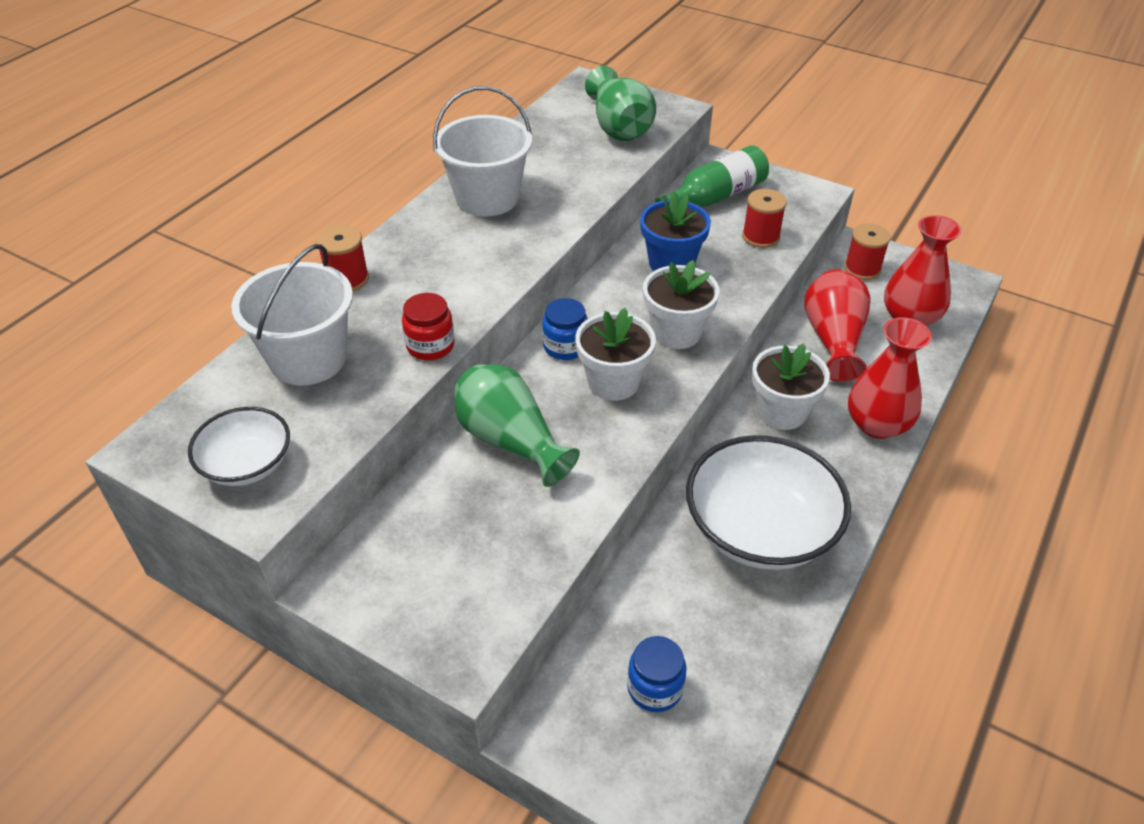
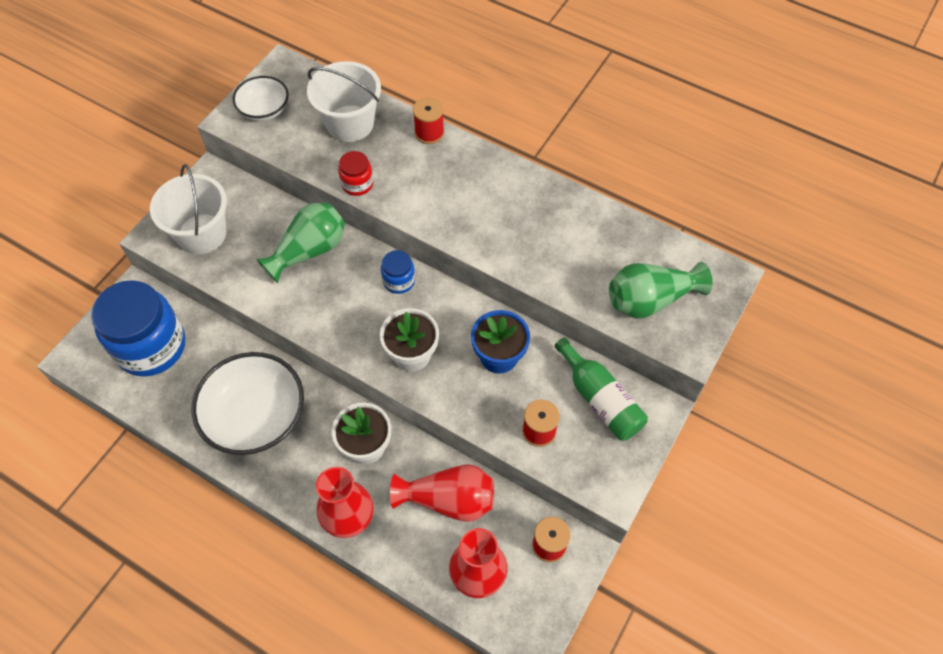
camera: 90 degrees right, 15 degrees up
white bucket [433,86,532,216] -> white bucket moved to [150,164,227,254]
white flower pot [575,308,656,401] -> none
blue jar [627,636,686,712] -> blue jar [91,280,185,377], size x2.22

